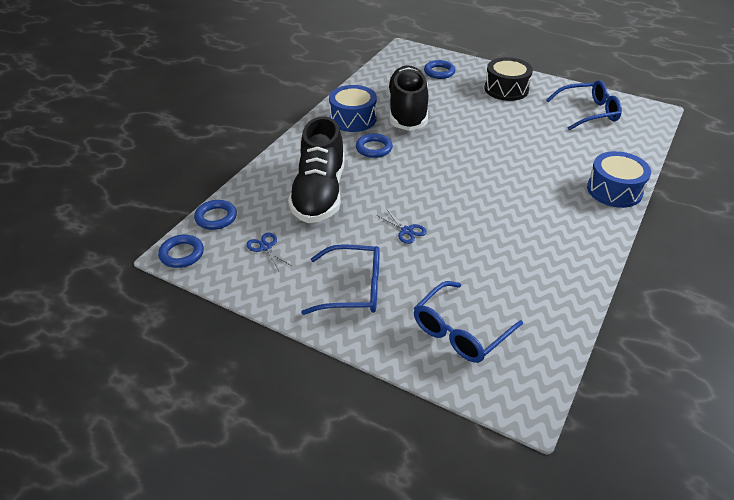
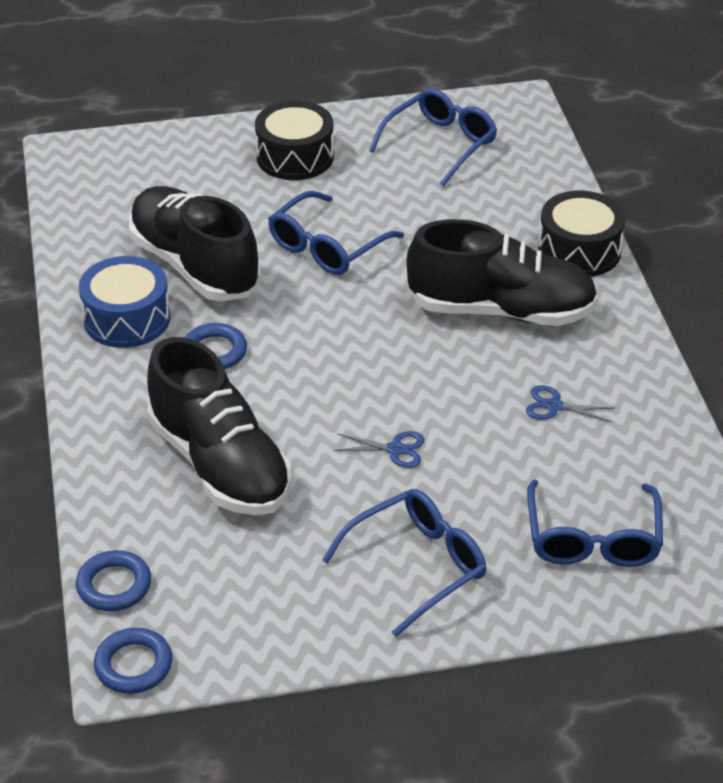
camera: 40 degrees left, 0 degrees up
blue scissors [246,233,292,271] -> blue scissors moved to [526,385,615,422]
blue ring [424,60,455,79] -> none
blue drum [587,151,651,208] -> black drum [538,191,626,277]
none -> blue glasses [268,191,404,275]
none -> black shoe [406,219,598,326]

